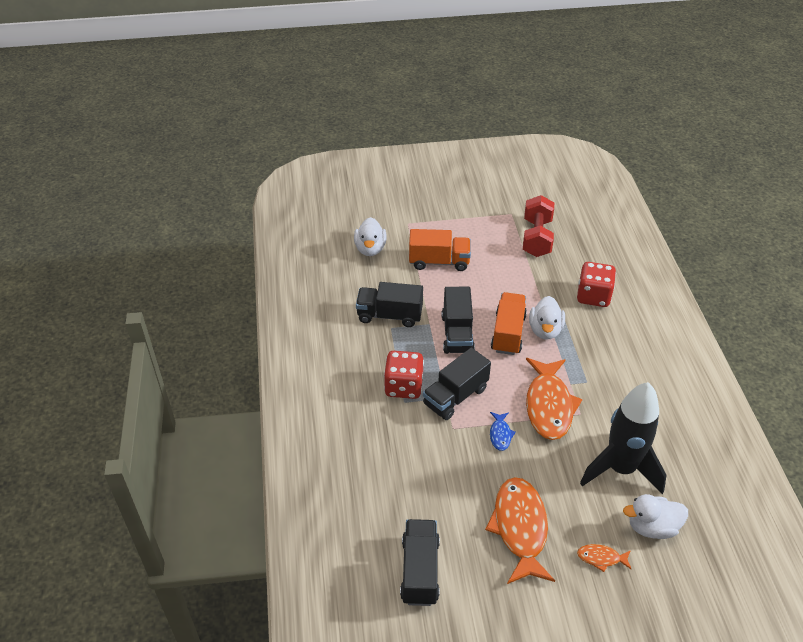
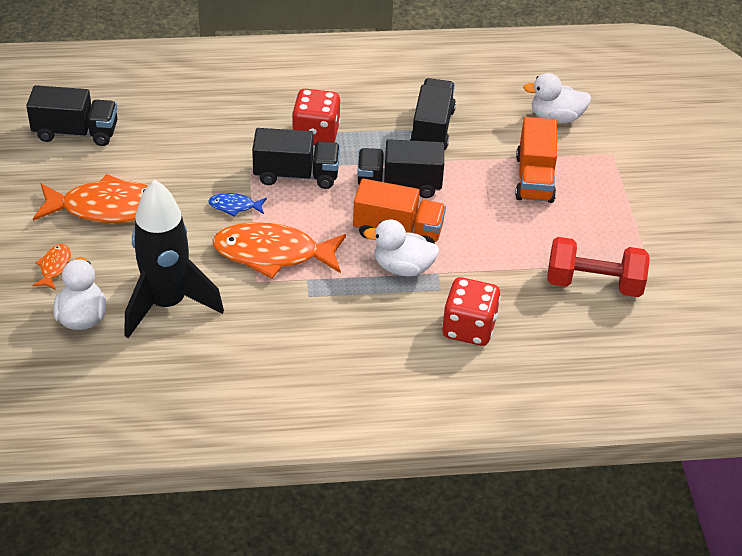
camera: 90 degrees right, 0 degrees up
black truck [423,348,491,420] -> black truck turned 135 degrees clockwise [252,128,340,189]

